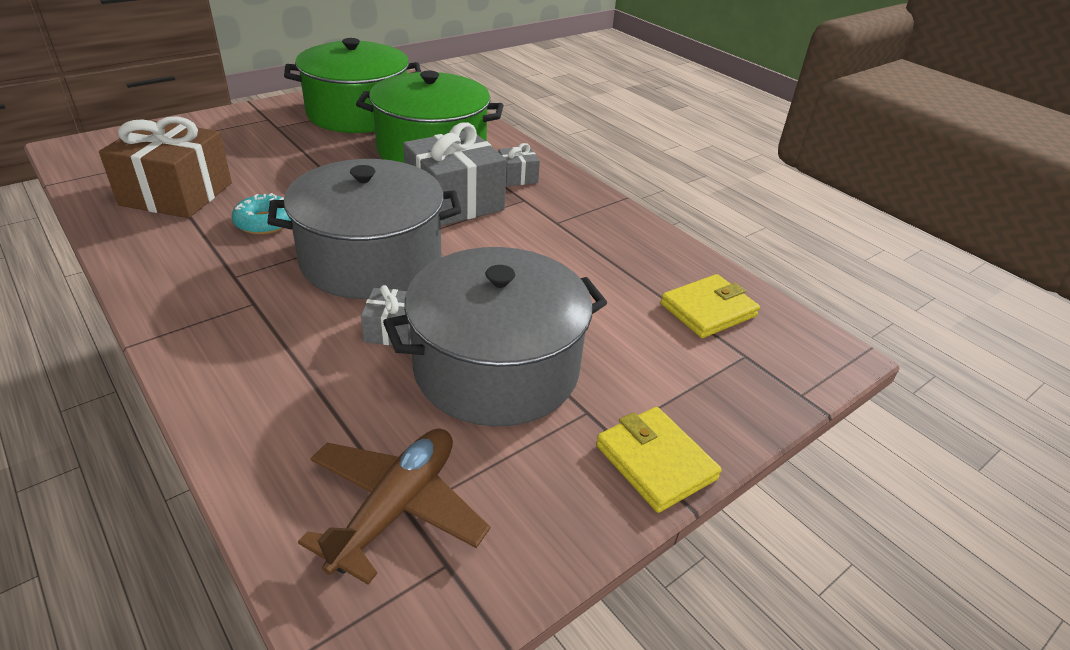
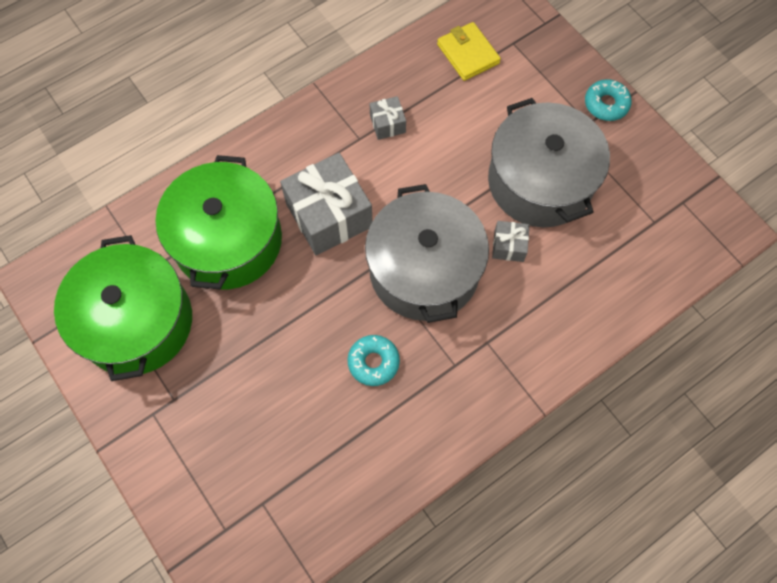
camera: 85 degrees left, 30 degrees up
brown gift [99,116,232,218] -> none
brown plane [298,429,490,585] -> none
grey gift [498,143,540,186] -> grey gift moved to [369,96,406,140]
yellow wallet [596,407,722,513] -> turquoise donut [585,79,632,121]

